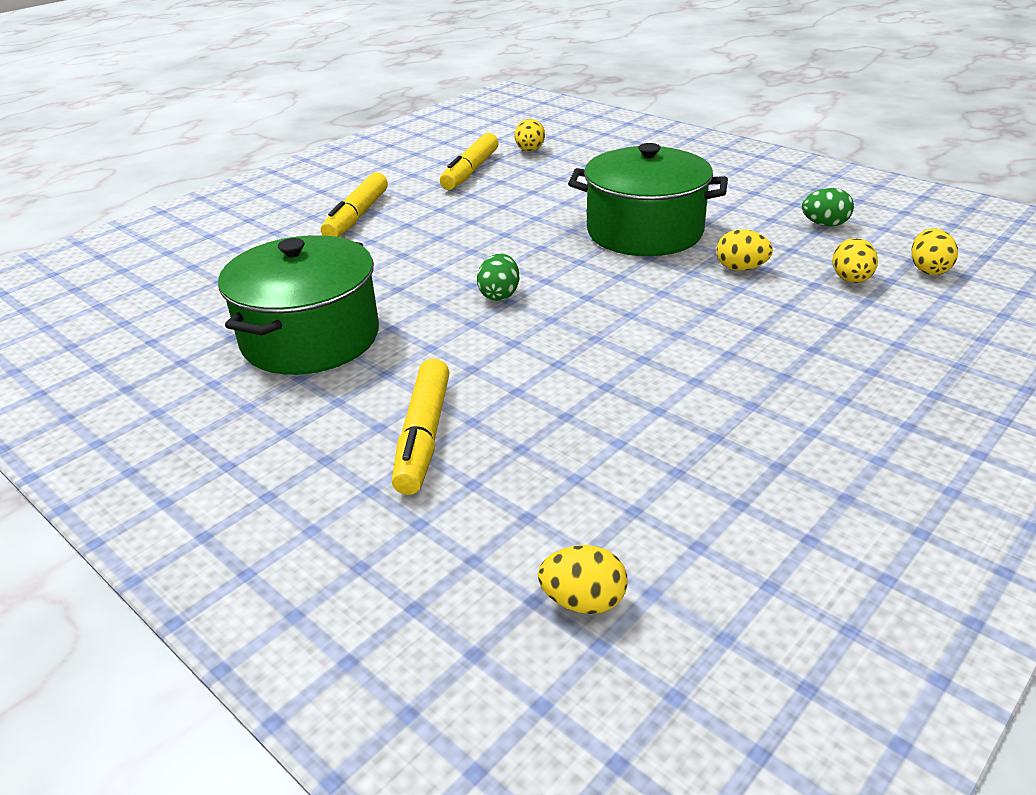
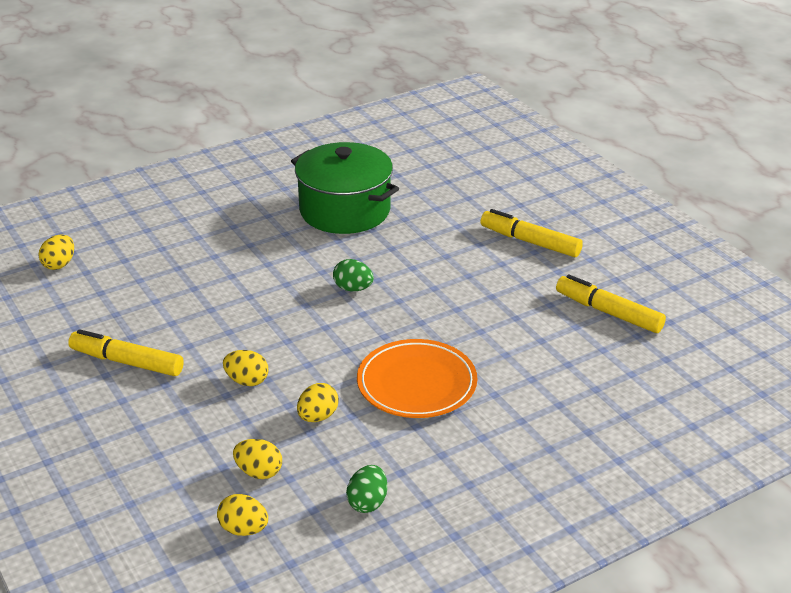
camera: 105 degrees right, 0 degrees up
yellow marker [392,359,450,495] -> yellow marker moved to [68,329,184,376]
yellow egg [514,119,545,152] -> yellow egg moved to [223,350,268,386]
green pot [568,143,728,256] -> orange plate [357,339,477,418]

